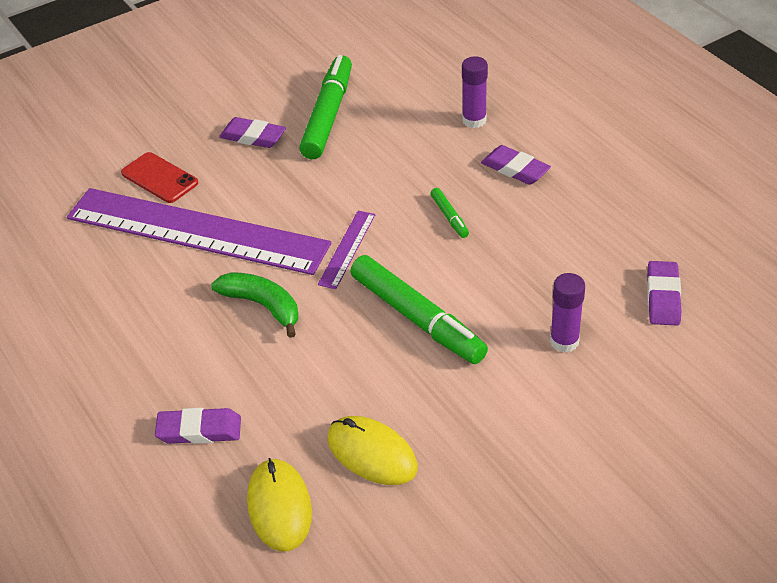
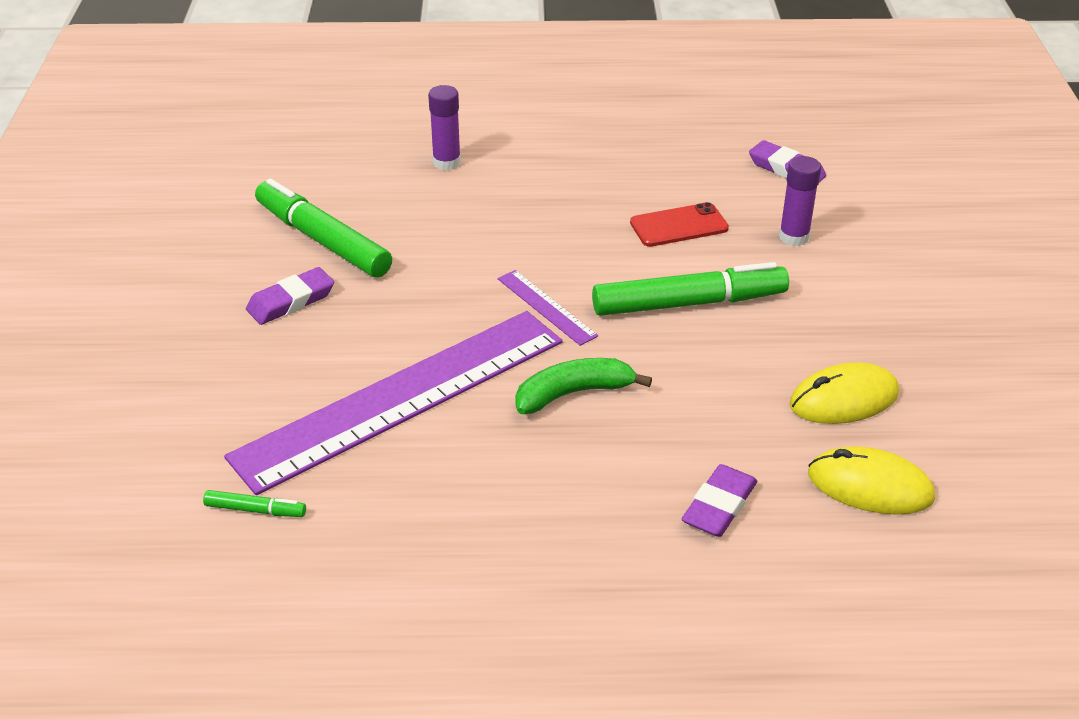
camera: 60 degrees left, 5 degrees down
red phone [121,152,198,203] -> red phone moved to [630,202,729,247]
green marker [430,188,469,238] -> green marker moved to [203,490,306,517]
purple eraser [481,145,551,185] -> none

